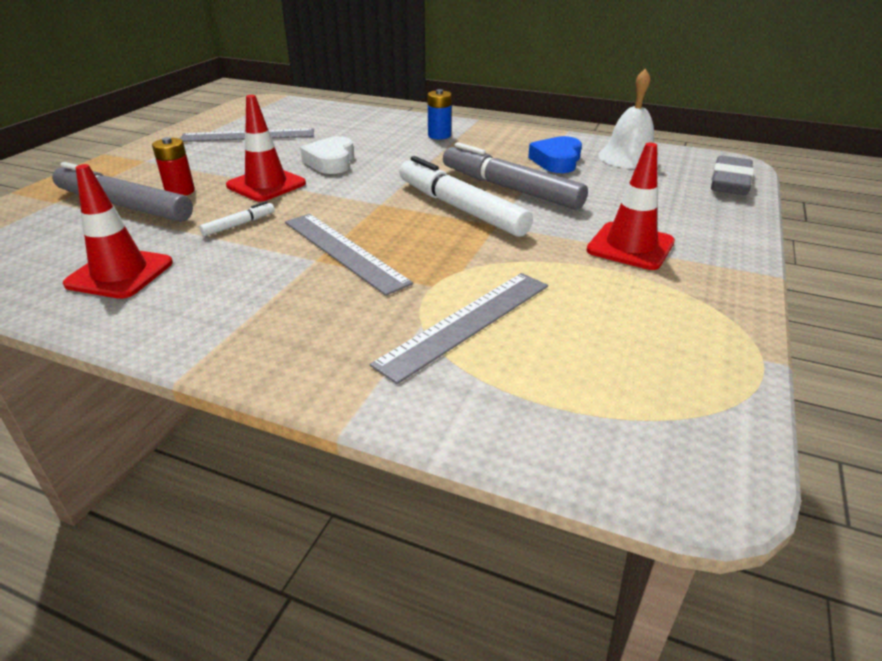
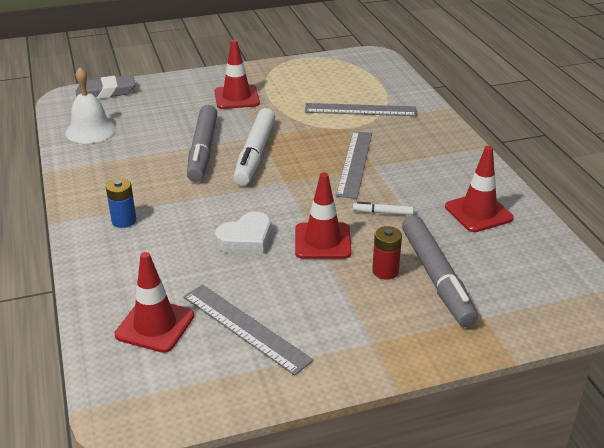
camera: 130 degrees left, 0 degrees up
blue heart [528,136,582,173] -> none
none -> red traffic cone [115,252,194,353]

